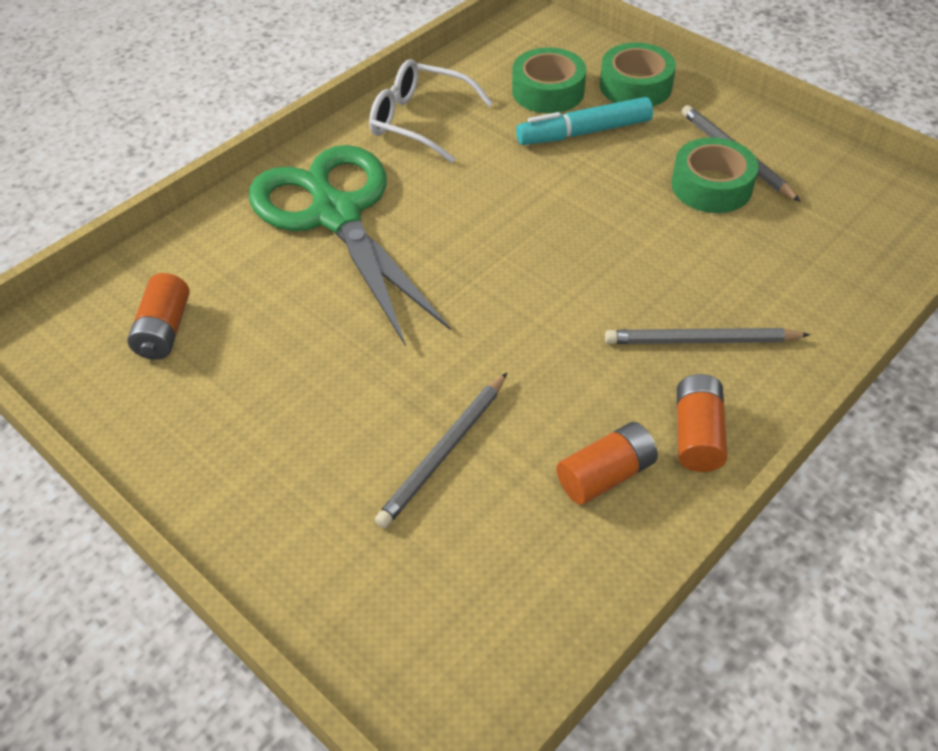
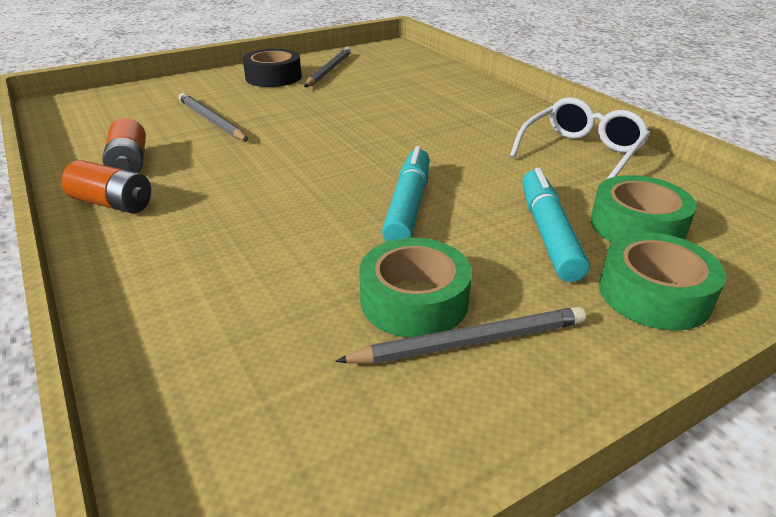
camera: 105 degrees right, 15 degrees down
orange battery [127,273,190,360] -> none
green scissors [249,145,451,346] -> none
grey pencil [605,328,810,344] -> grey pencil moved to [304,47,351,87]
none -> black tape [243,49,302,87]
none -> turquoise marker [382,146,429,242]

